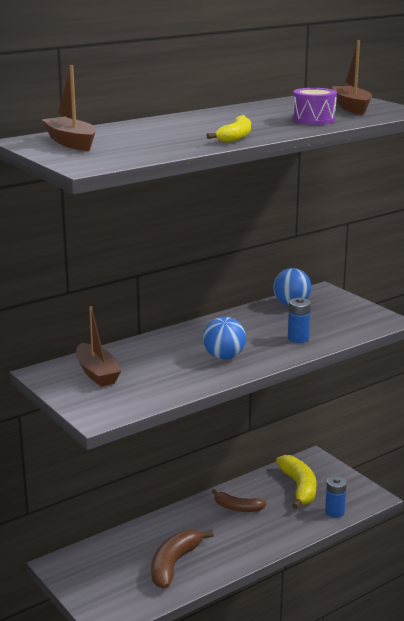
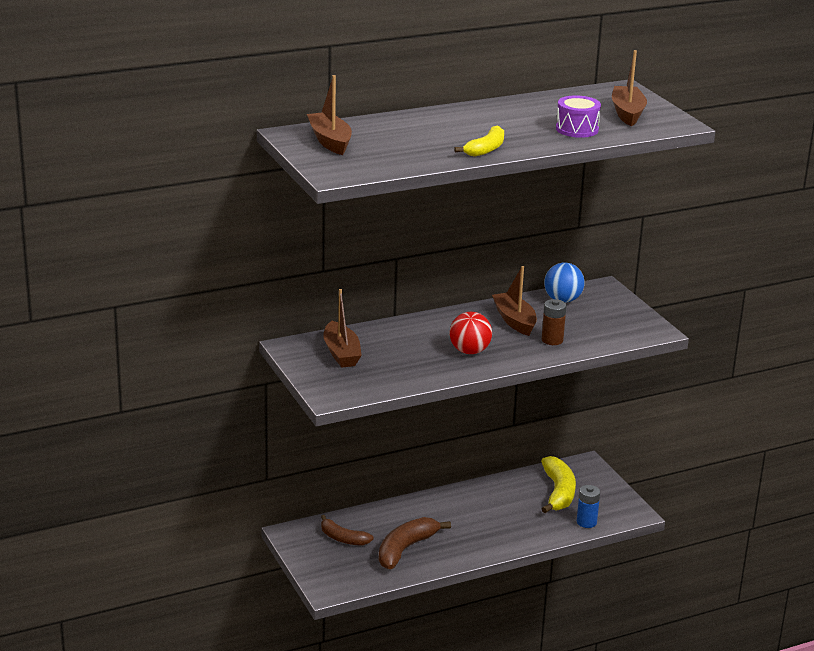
camera: 10 degrees right, 5 degrees up
blue ball [203,317,246,360] -> red ball [449,312,492,354]
brown banana [212,489,267,512] -> brown banana moved to [321,515,374,545]
blue battery [288,297,311,343] -> brown battery [541,299,566,345]
none -> brown boat [492,266,537,336]

